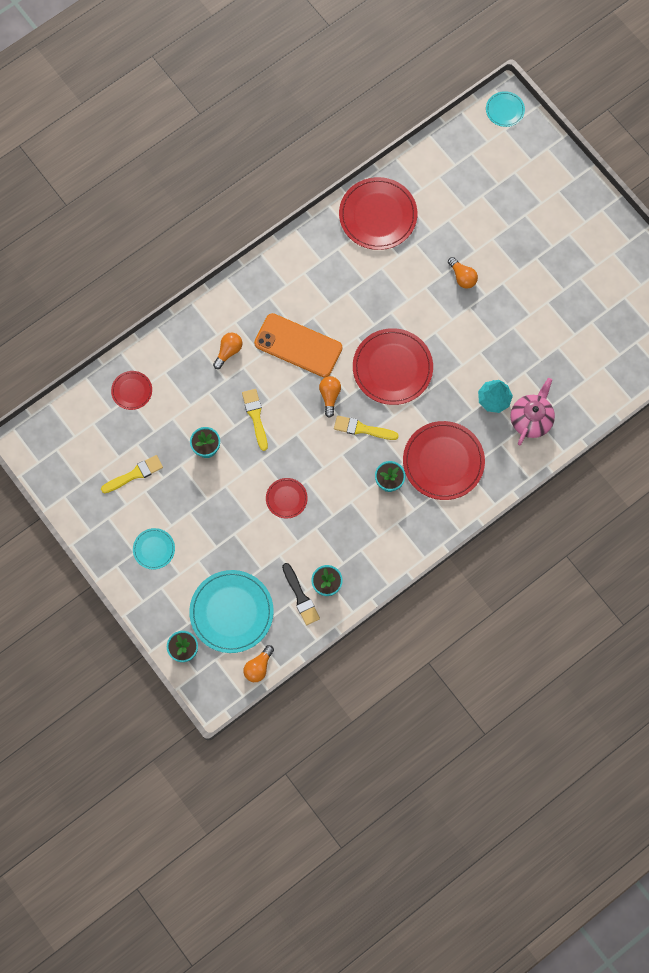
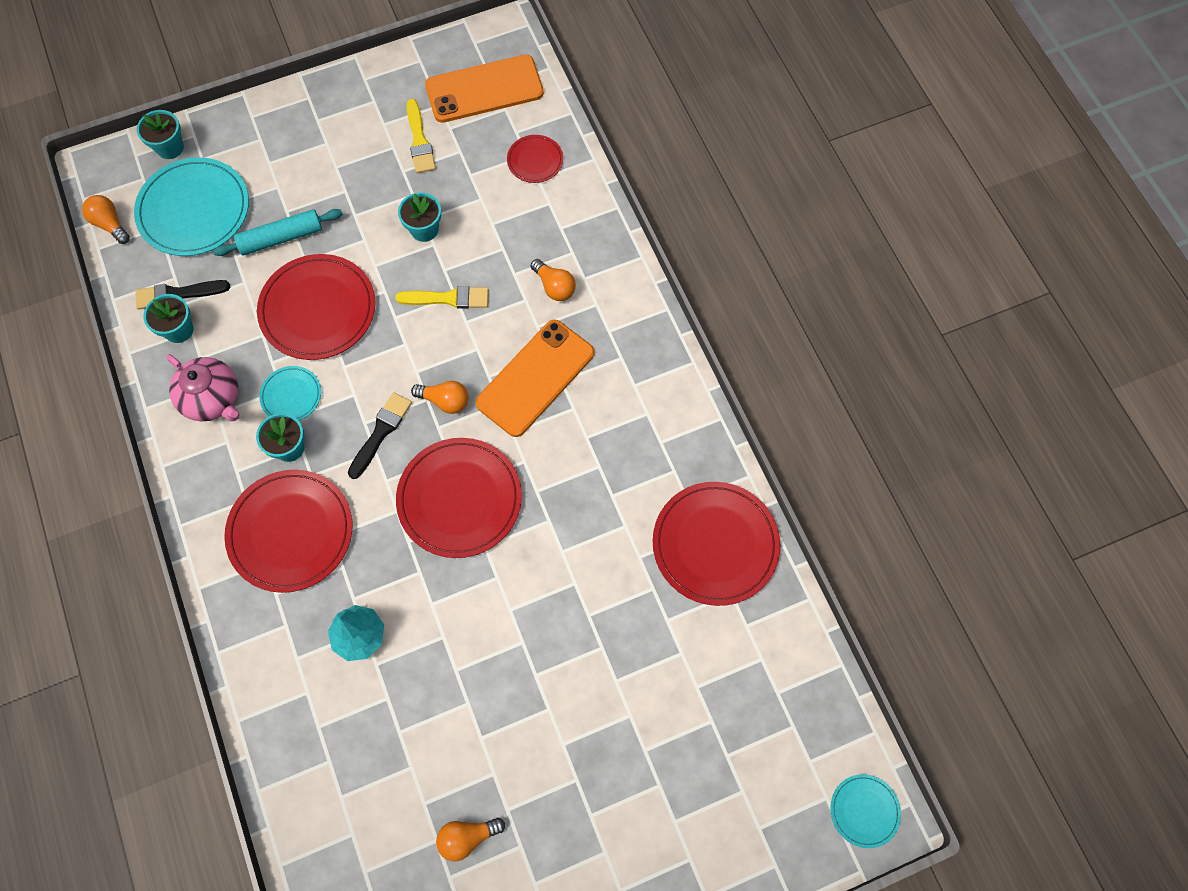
camera: 105 degrees right, 5 degrees down
turquoise plate [133,528,175,570] -> turquoise plate moved to [259,366,321,421]
red plate [266,478,308,519] -> red plate [257,254,375,360], size x1.97
yellow brush [334,416,399,440] -> black brush [348,392,412,479]
orange light bulb [448,257,478,289] -> orange light bulb moved to [436,818,505,861]
pink teapot [510,378,555,445] -> pink teapot moved to [166,354,239,421]
none -> turquoise rolling pin [213,209,342,256]
none -> orange phone [425,54,544,123]

